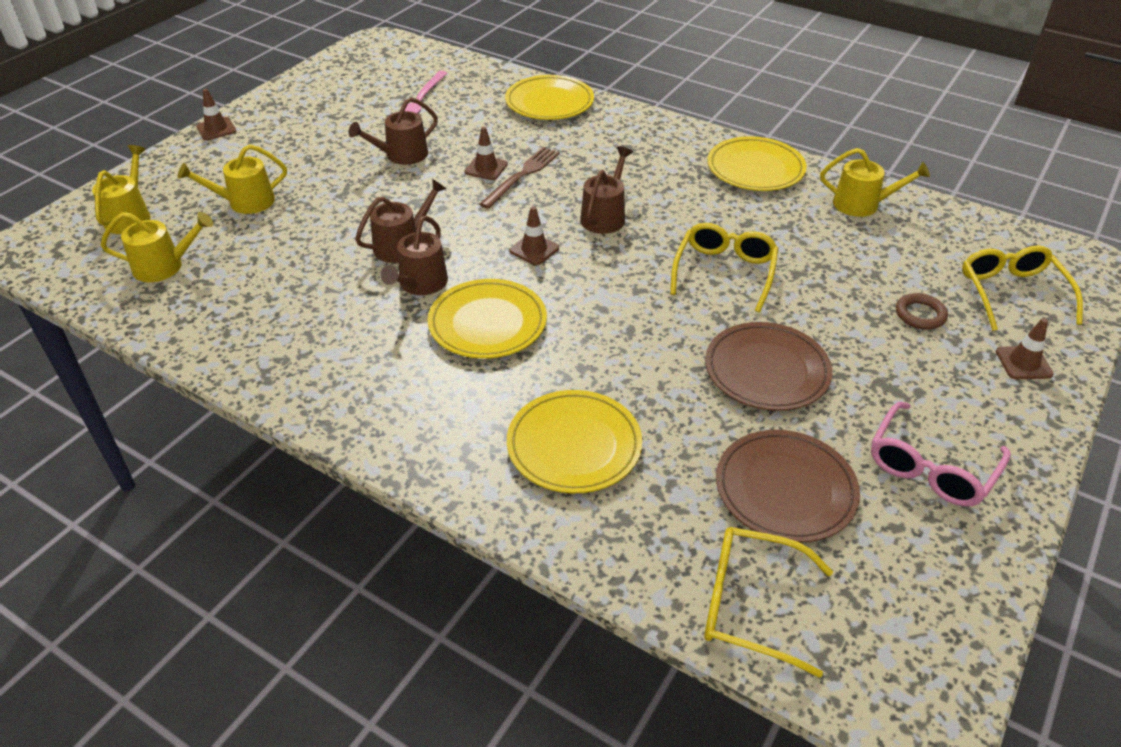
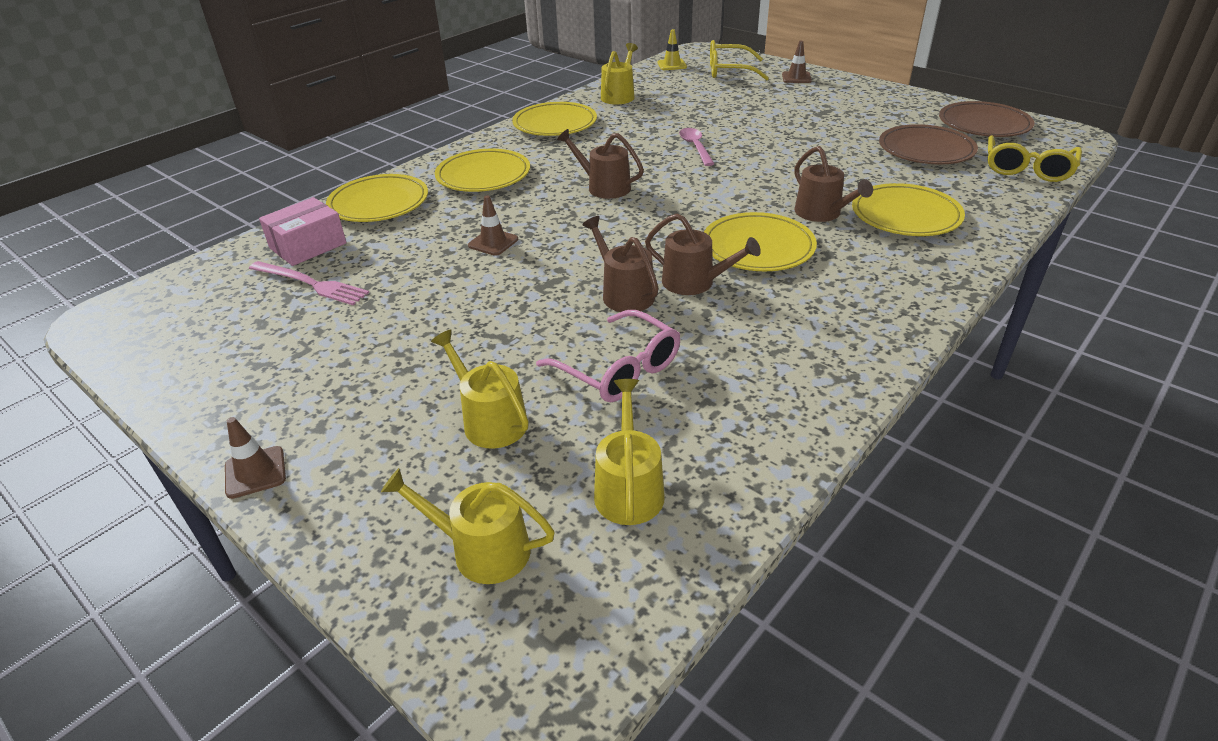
camera: 80 degrees left, 5 degrees down
yellow watering can [178,144,287,214] -> yellow watering can turned 150 degrees clockwise [431,329,529,448]
brown watering can [349,97,438,165] -> brown watering can moved to [794,146,873,222]
brown fork [479,147,560,209] -> none
brown traffic cone [509,206,559,265] -> none
yellow glasses [670,223,779,313] -> pink spoon [679,128,714,166]
brown plate [705,322,833,411] -> brown plate moved to [939,101,1034,137]
pink glasses [871,402,1011,507] -> pink glasses moved to [536,310,680,402]
brown ring [896,293,948,330] -> none
none -> pink box [259,197,346,266]
none -> yellow plate [435,149,530,192]
none -> yellow traffic cone [657,29,687,70]

